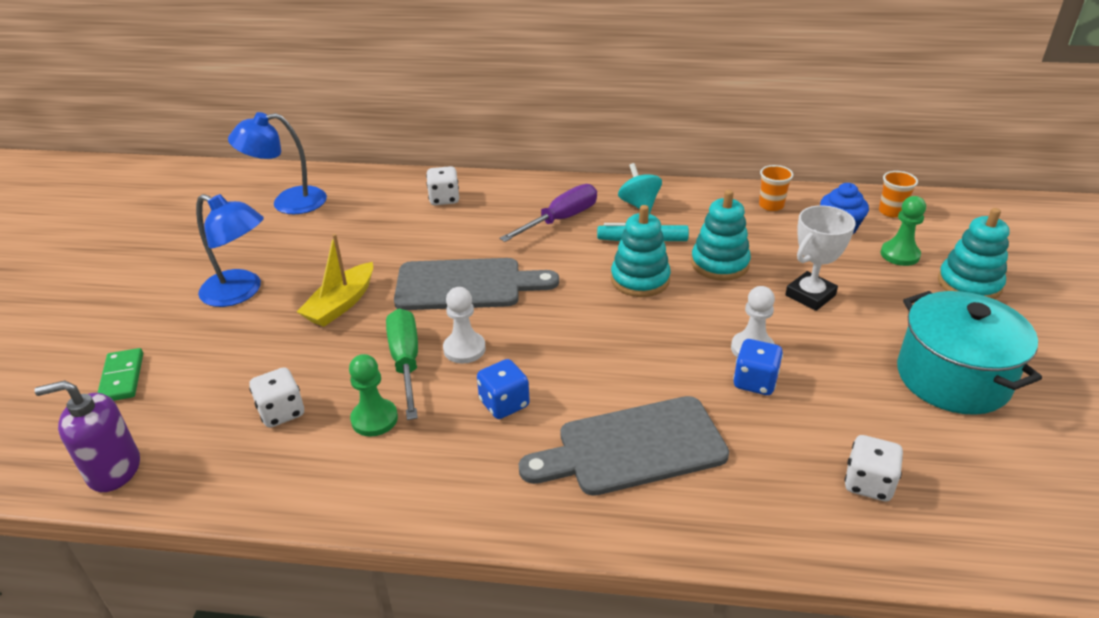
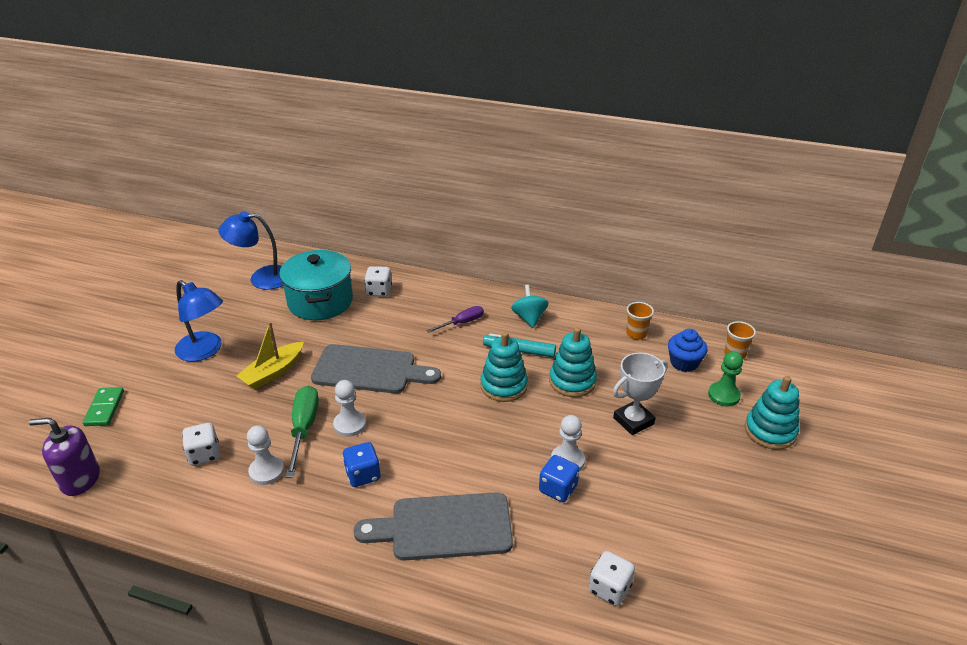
camera: 10 degrees right, 0 degrees up
green pawn [349,354,398,436] -> white pawn [247,425,284,485]
purple screwdriver [500,184,597,242] -> purple screwdriver [427,306,484,333], size x0.64
turquoise pot [897,291,1042,415] -> turquoise pot moved to [279,250,353,320]

